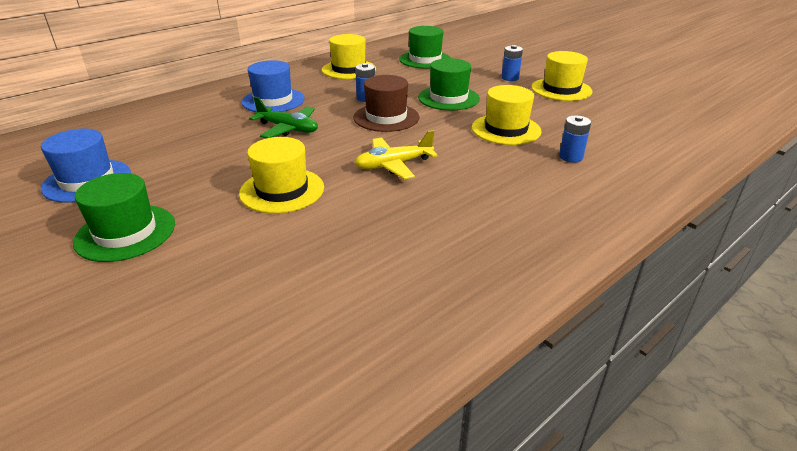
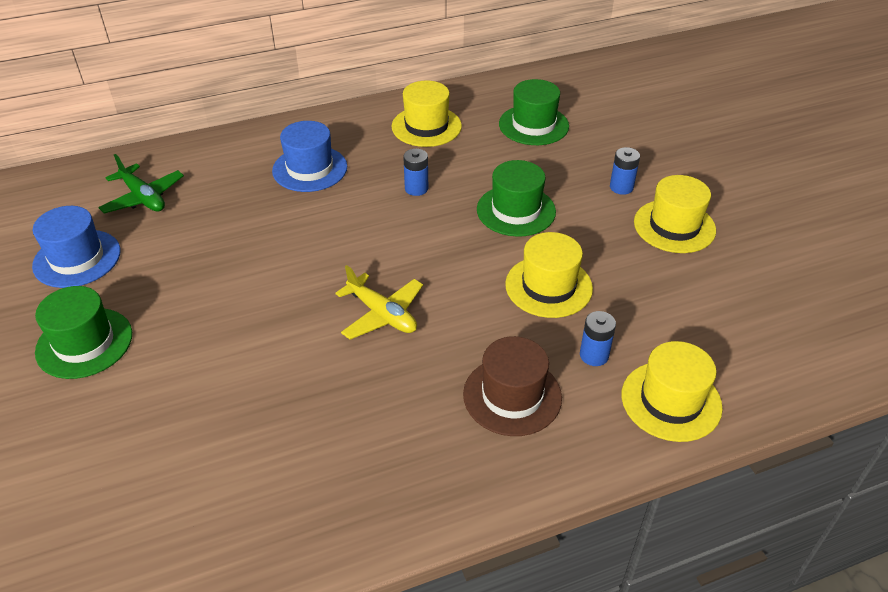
camera: 20 degrees right, 10 degrees up
yellow hat [239,137,324,213] -> yellow hat moved to [622,341,723,442]
green plane [249,97,318,138] -> green plane moved to [98,154,184,214]
brown hat [353,75,419,132] -> brown hat moved to [463,336,562,436]
yellow plane [355,130,438,180] -> yellow plane turned 135 degrees counterclockwise [335,265,423,340]

